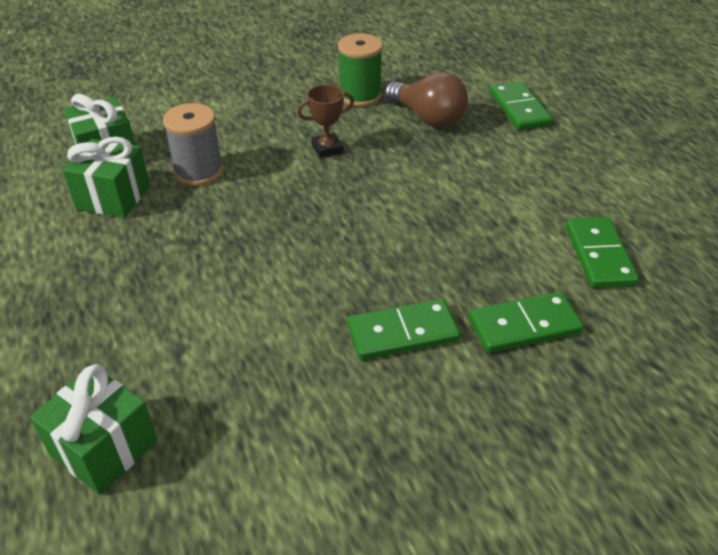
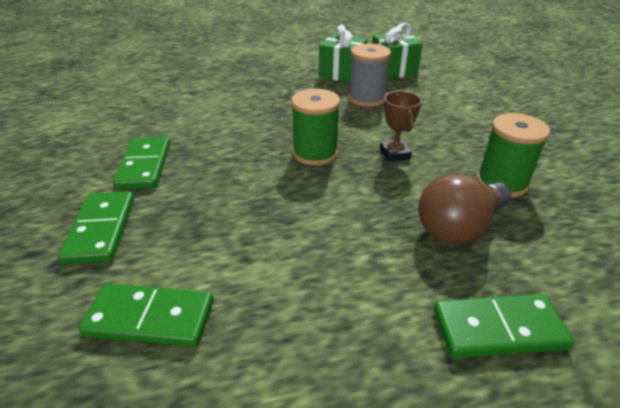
camera: 100 degrees right, 5 degrees down
green gift [30,364,158,495] -> none
none -> green spool [291,89,340,166]

